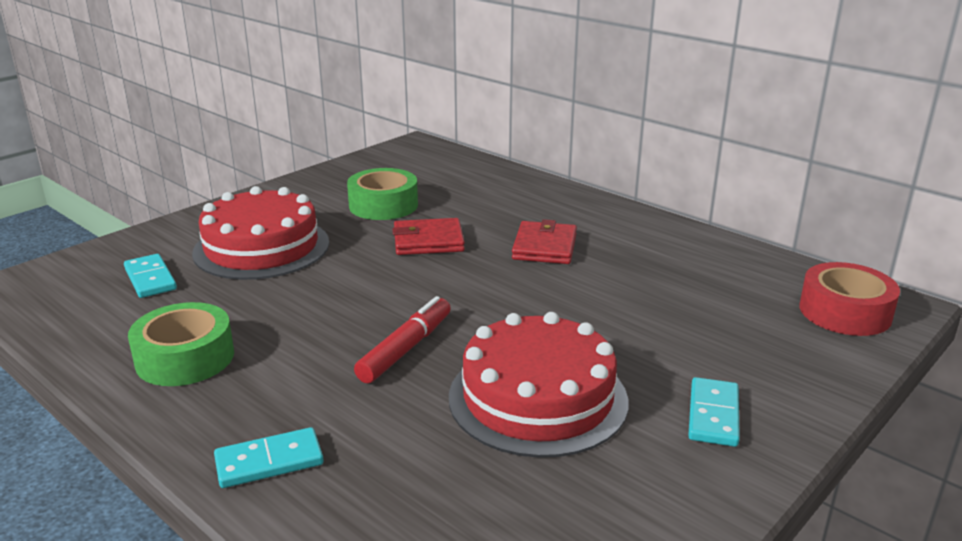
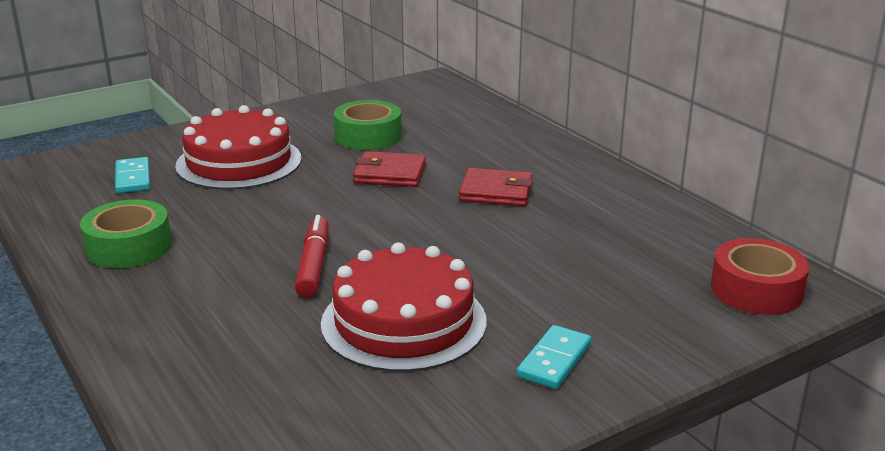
camera: 15 degrees right, 0 degrees up
turquoise domino [214,427,324,488] -> none
red marker [354,296,451,383] -> red marker turned 45 degrees counterclockwise [295,215,329,298]
red wallet [512,219,577,264] -> red wallet turned 75 degrees clockwise [459,168,533,207]

